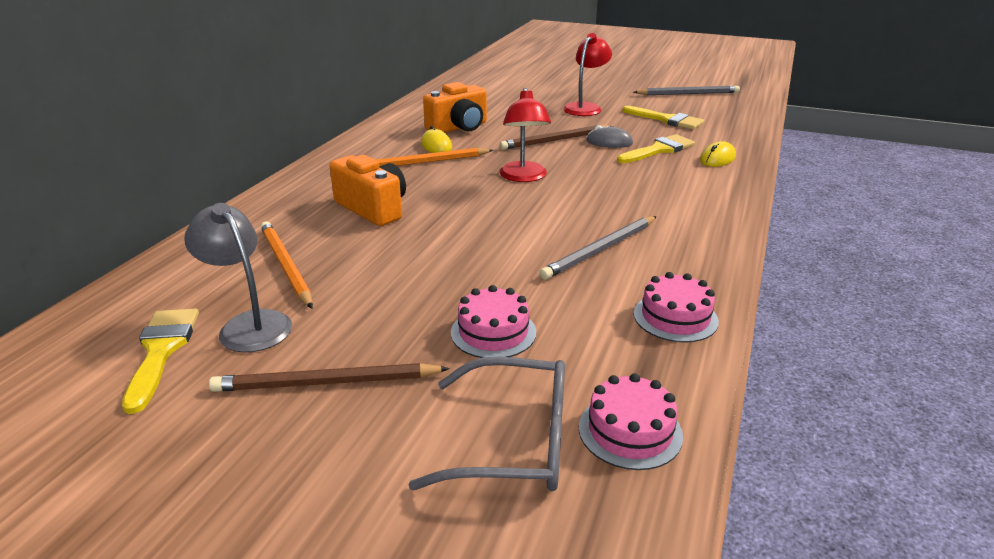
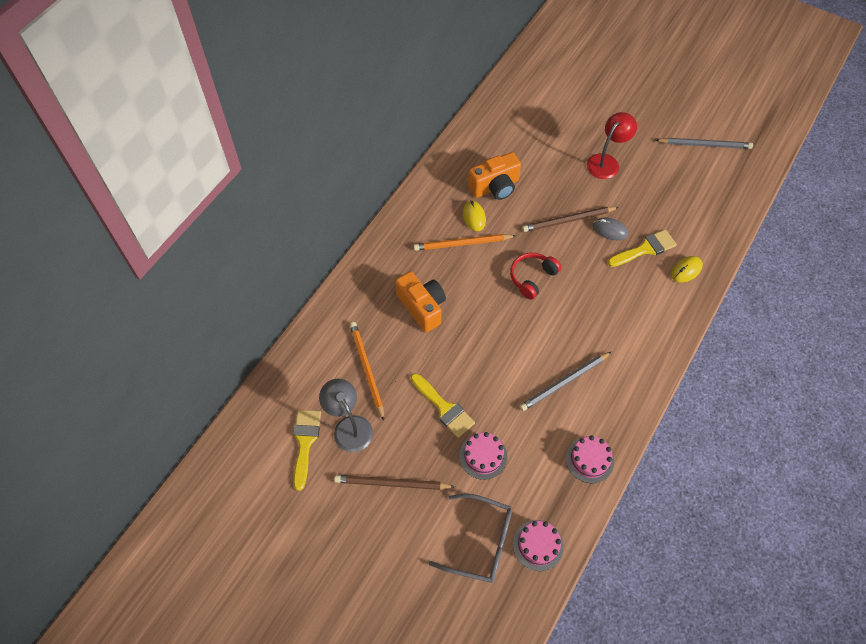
camera: 10 degrees right, 30 degrees up
red lamp [500,88,551,182] -> red headphones [510,253,561,300]
yellow brush [622,106,704,129] -> yellow brush moved to [411,373,475,438]

